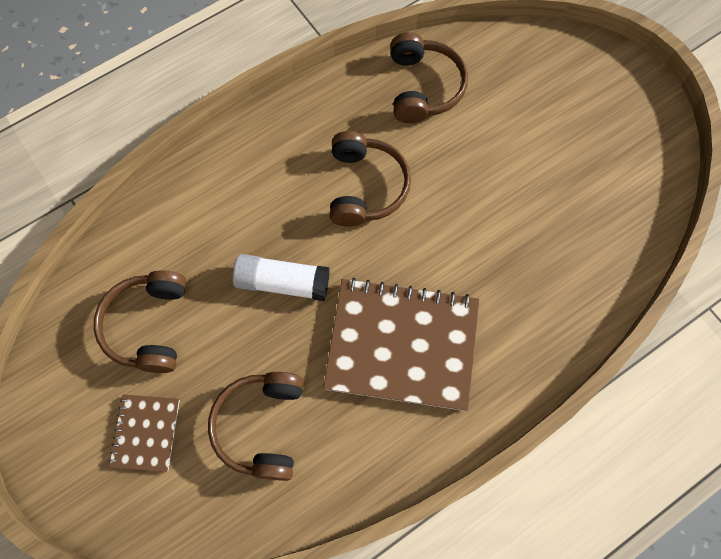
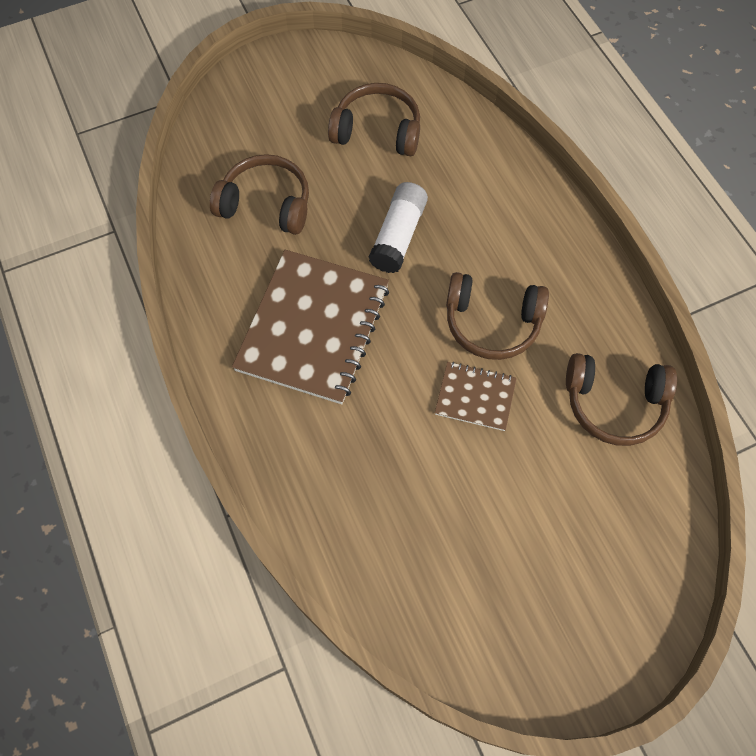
camera: 100 degrees right, 5 degrees down
brown notebook [109,394,180,472] -> brown notebook moved to [435,362,517,431]

